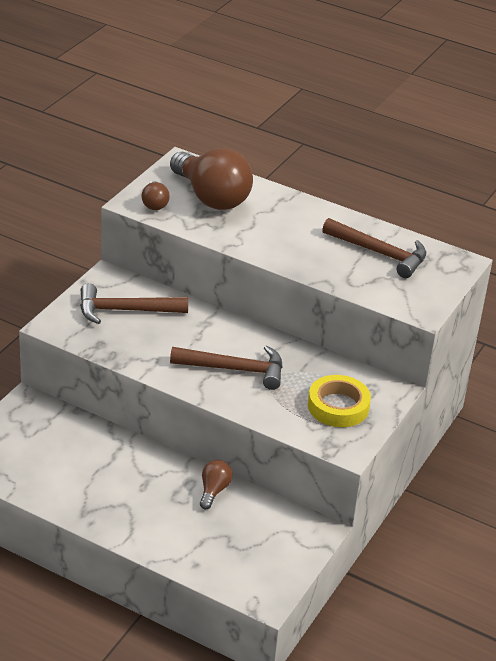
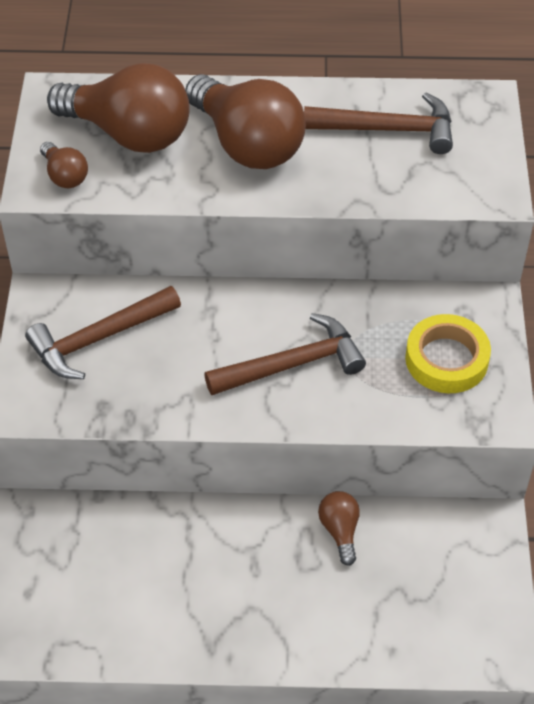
camera: 25 degrees left, 15 degrees up
none -> brown light bulb [185,74,306,169]

